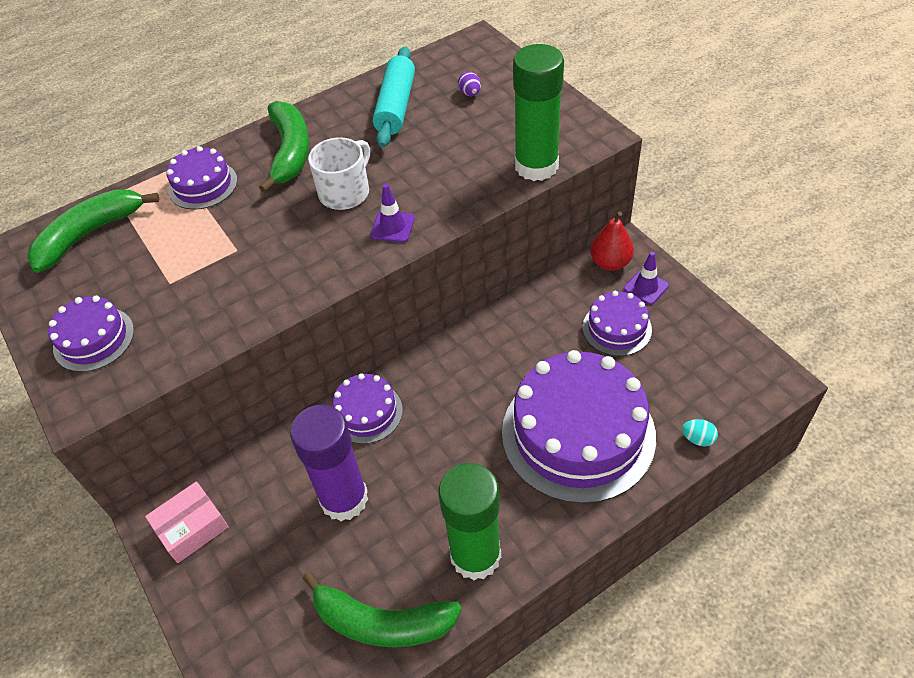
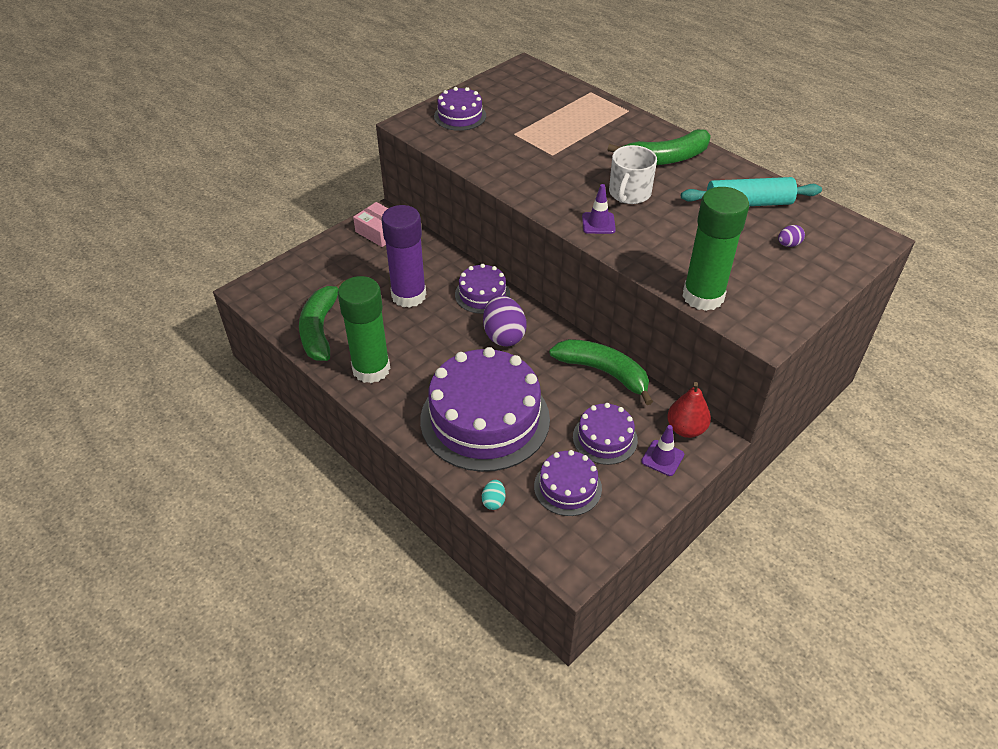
camera: 75 degrees right, 5 degrees down
green banana [27,189,159,273] -> green banana moved to [549,339,653,405]
purple cake [167,146,237,210] -> purple cake moved to [534,450,602,516]
white mug [308,137,370,210] -> white mug turned 90 degrees clockwise [609,145,657,204]
none -> purple egg [483,295,527,347]

